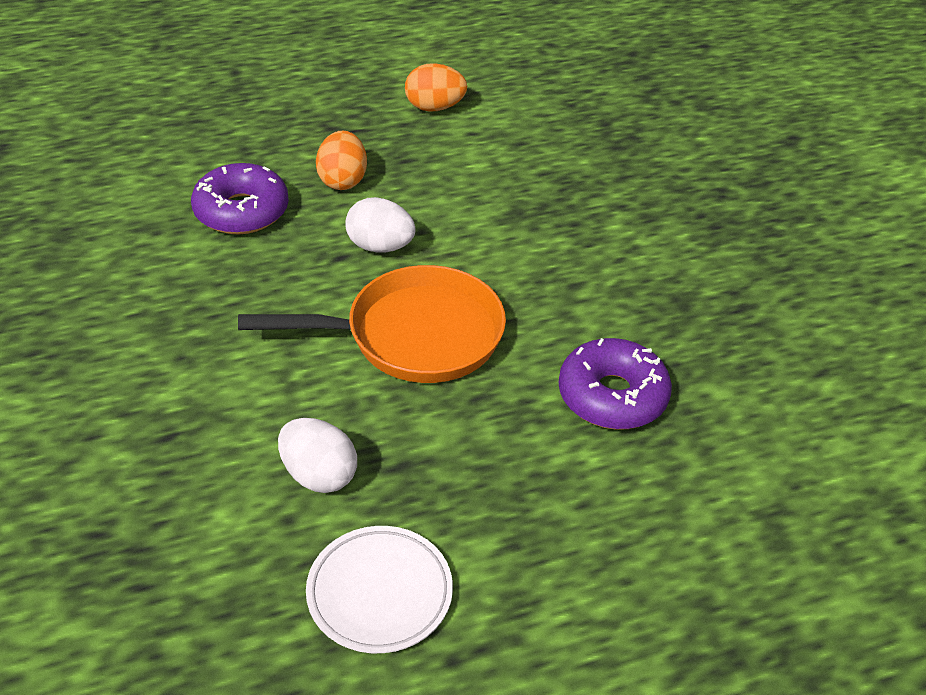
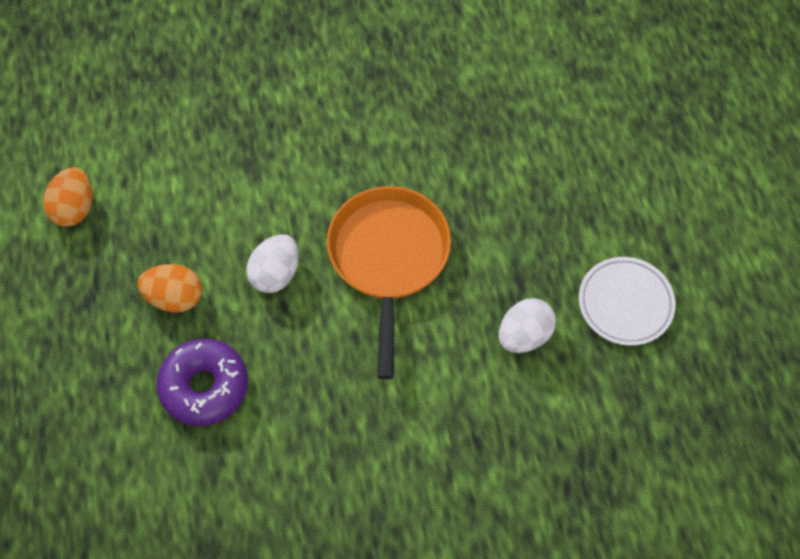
camera: 80 degrees left, 20 degrees up
purple donut [558,338,672,430] -> none

